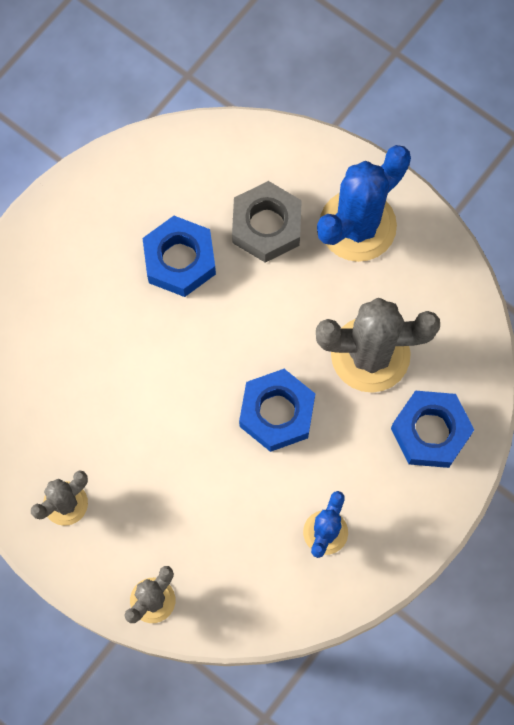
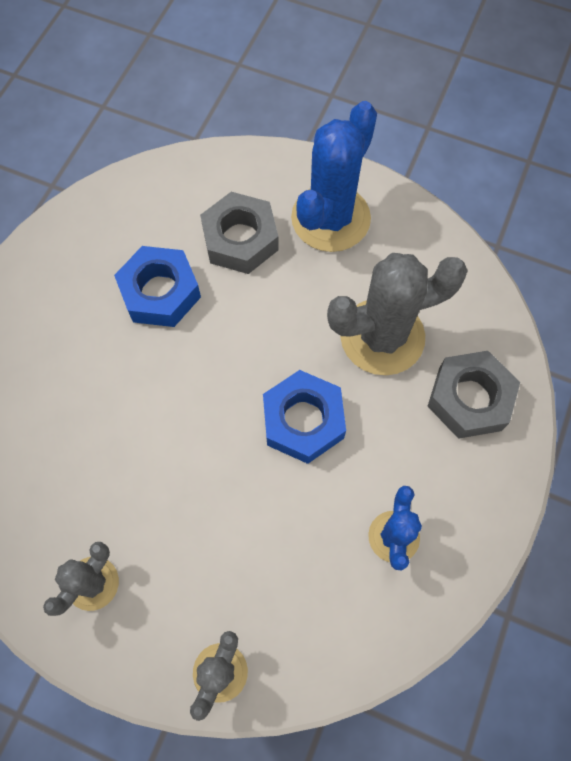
camera: 15 degrees left, 5 degrees down
blue nut [391,391,474,468] -> grey nut [428,351,520,439]

